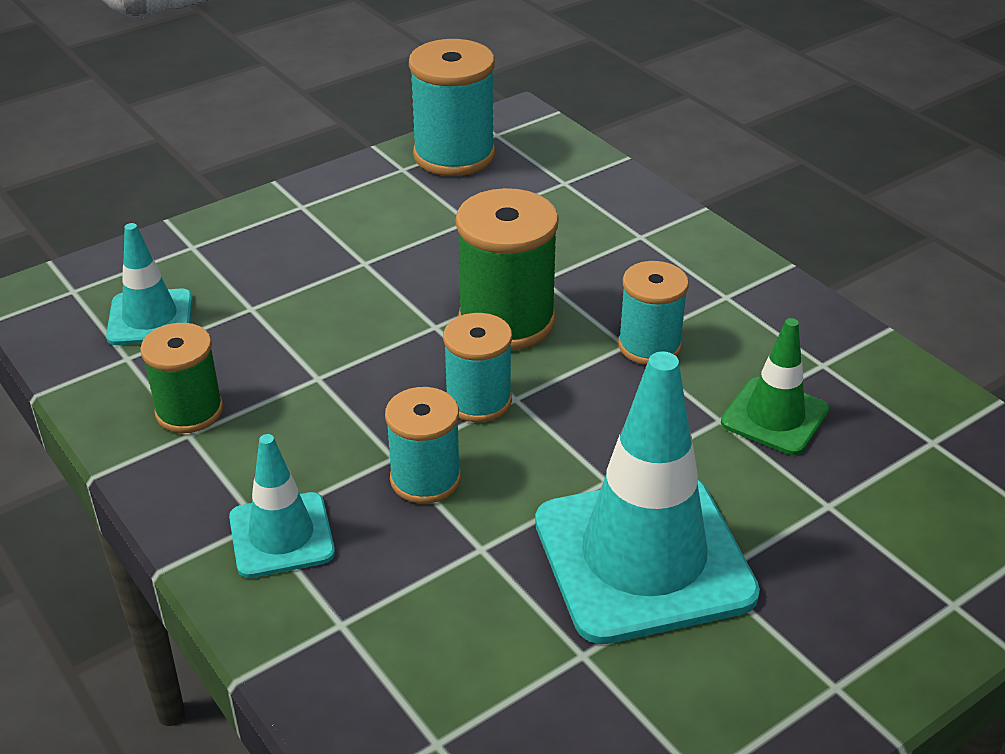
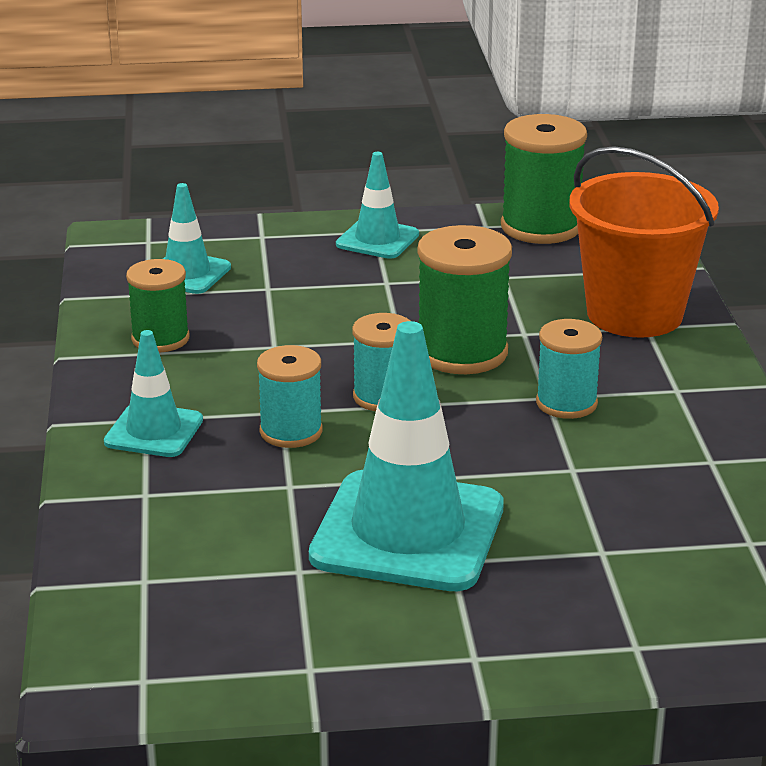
camera: 30 degrees right, 10 degrees down
turquoise spool [409,39,495,176] -> green spool [501,114,587,244]
green traffic cone [721,318,829,455] -> none
none -> turquoise traffic cone [336,152,419,259]
none -> orange bucket [569,146,719,338]

